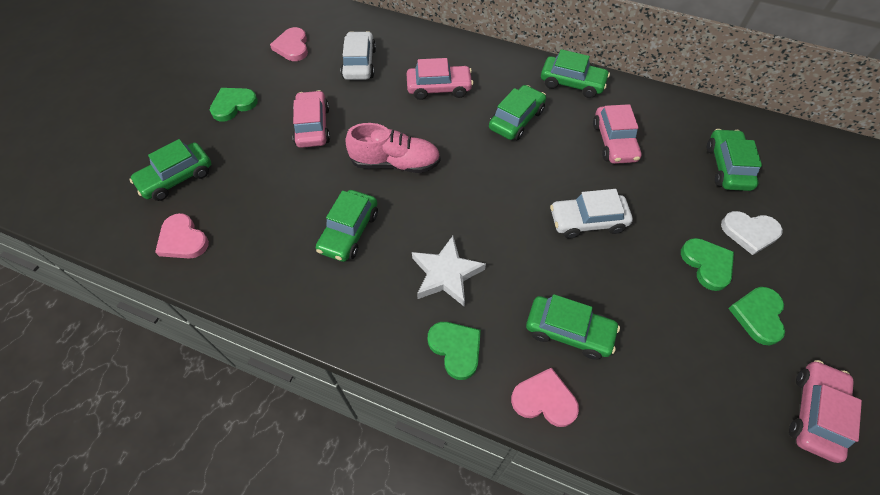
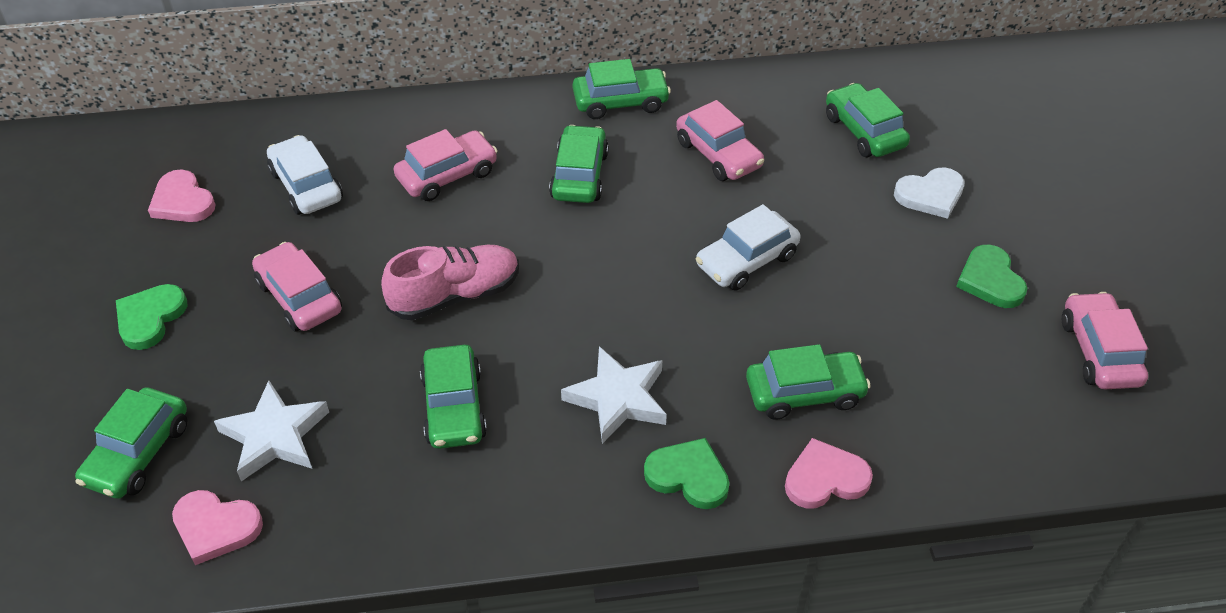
camera: 30 degrees left, 10 degrees down
green heart [681,238,734,291] -> none
none -> white star [214,381,329,481]

